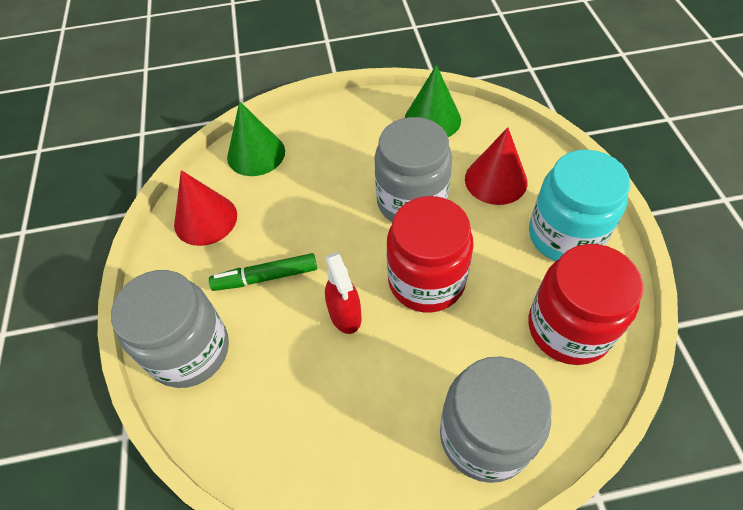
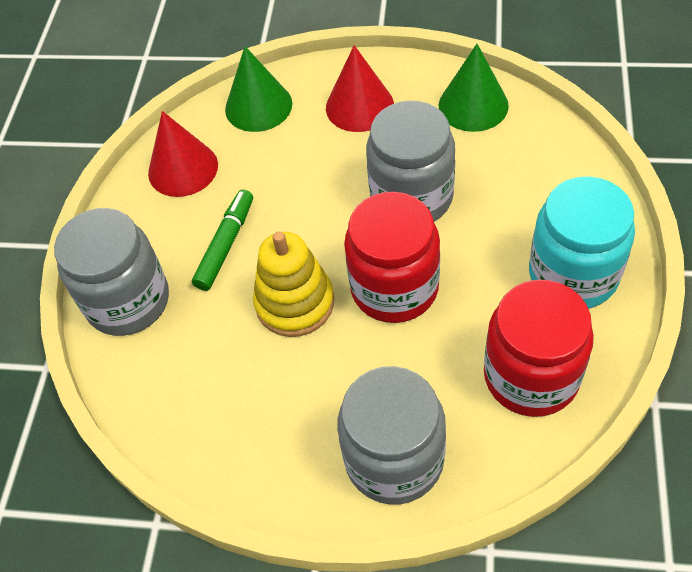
camera: 20 degrees right, 0 degrees up
green marker [209,253,317,291] -> green marker turned 105 degrees clockwise [192,189,253,291]
red spray bottle [325,252,362,334] -> yellow stacking toy [253,231,334,337]
red cone [465,127,527,205] -> red cone moved to [326,45,394,132]

